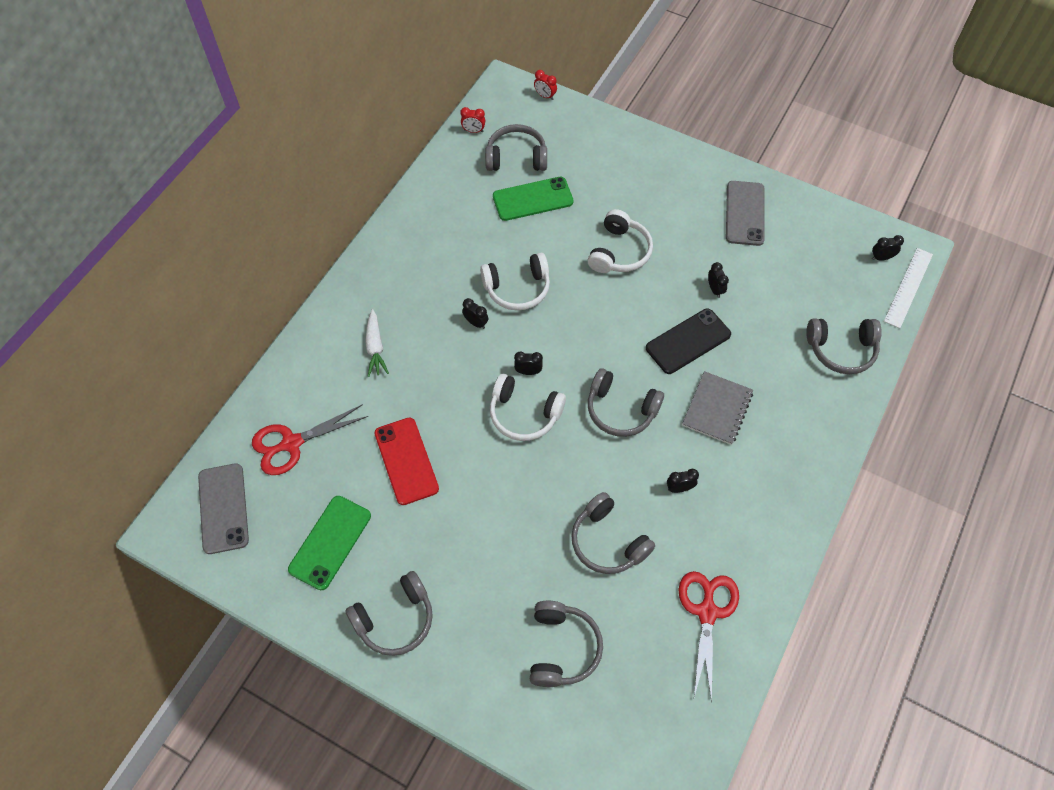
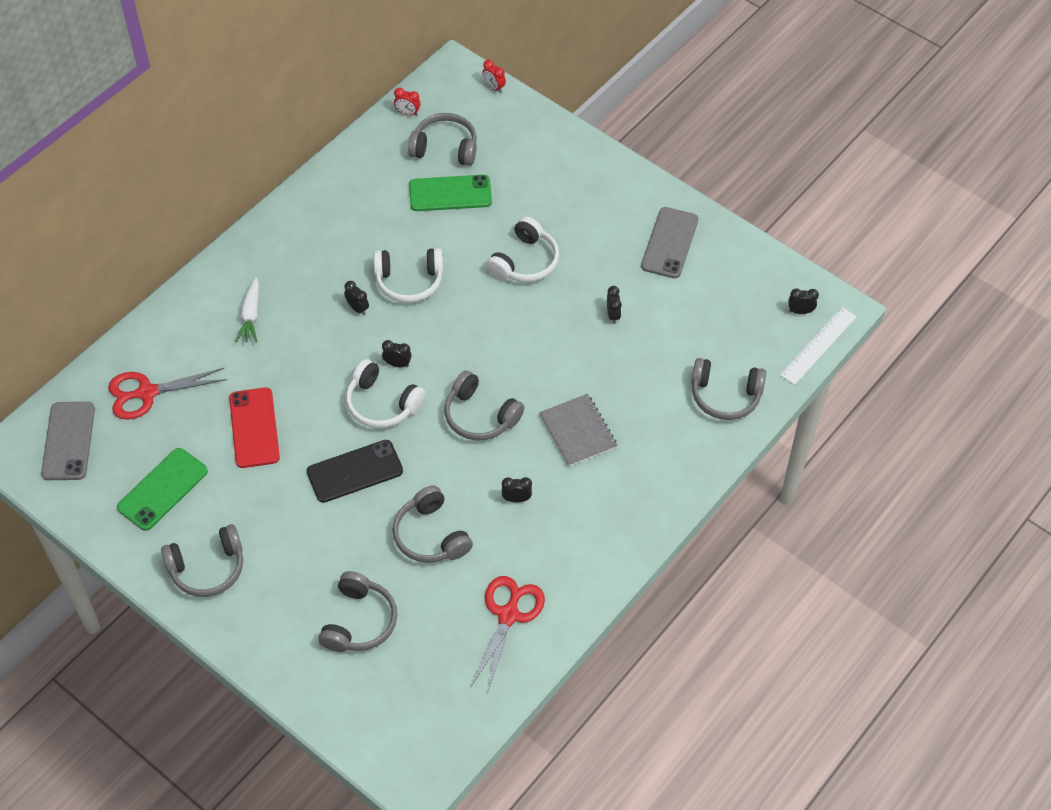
camera: 10 degrees right, 5 degrees down
black phone [646,309,731,374] -> black phone moved to [307,440,403,503]
grey notebook [682,371,753,445] -> grey notebook turned 60 degrees counterclockwise [539,394,617,467]

